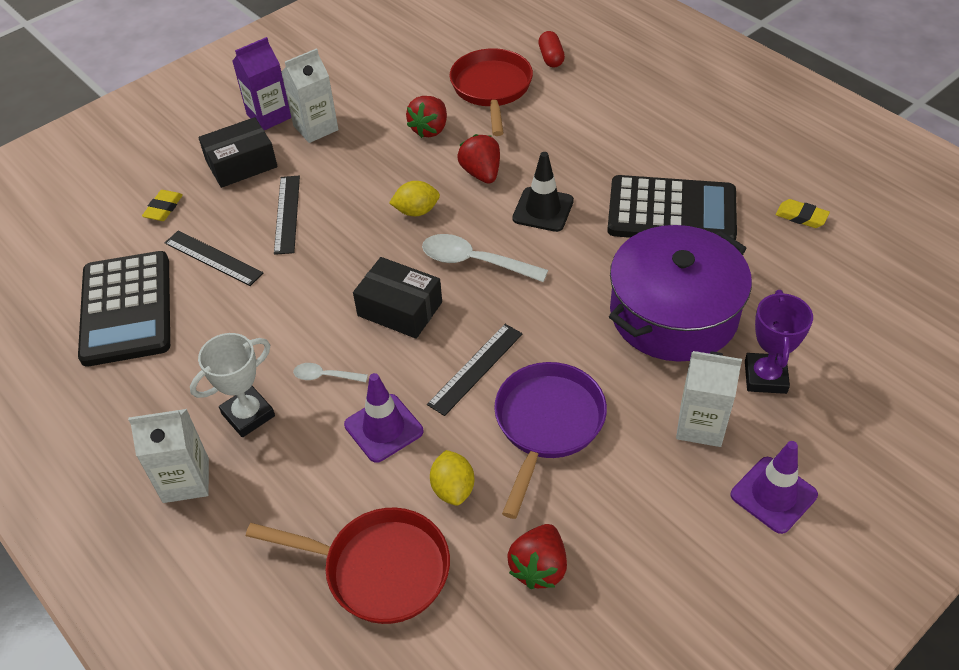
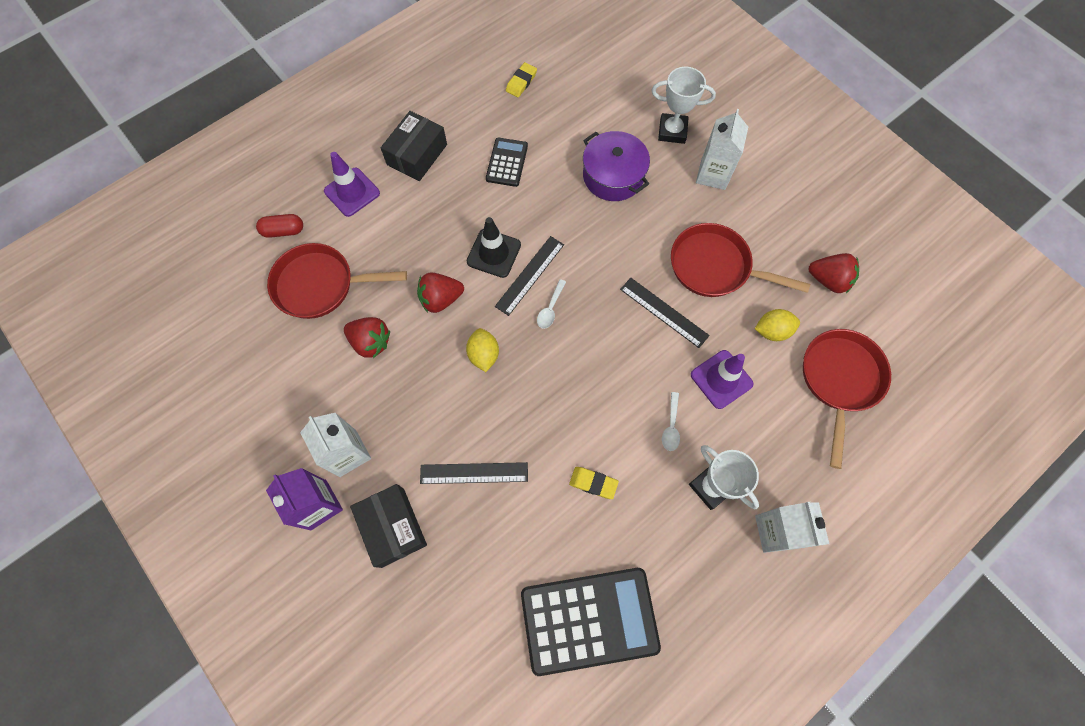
camera: 90 degrees left, 20 degrees up
yellow eraser [142,190,183,221] -> yellow eraser moved to [569,467,619,499]
black ruler [165,230,264,286] -> black ruler moved to [495,236,564,316]
black box [353,257,442,339] -> black box moved to [381,111,447,181]
white spoon [422,234,548,282] -> white spoon [537,279,566,329], size x0.53
purple pan [494,362,607,519] -> red pan [671,223,810,297]
black calculator [607,175,737,240] -> black calculator [486,138,528,187], size x0.52
purple pot [609,225,752,362] -> purple pot [583,131,650,201], size x0.65
purple traffic cone [731,441,818,534] -> purple traffic cone moved to [324,152,380,217]
purple trophy [745,290,813,394] -> white trophy [651,67,716,144]

